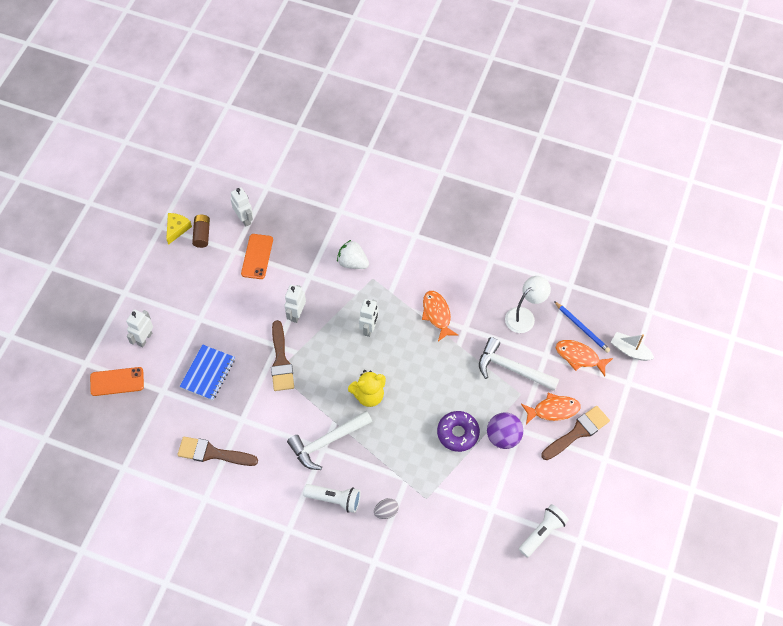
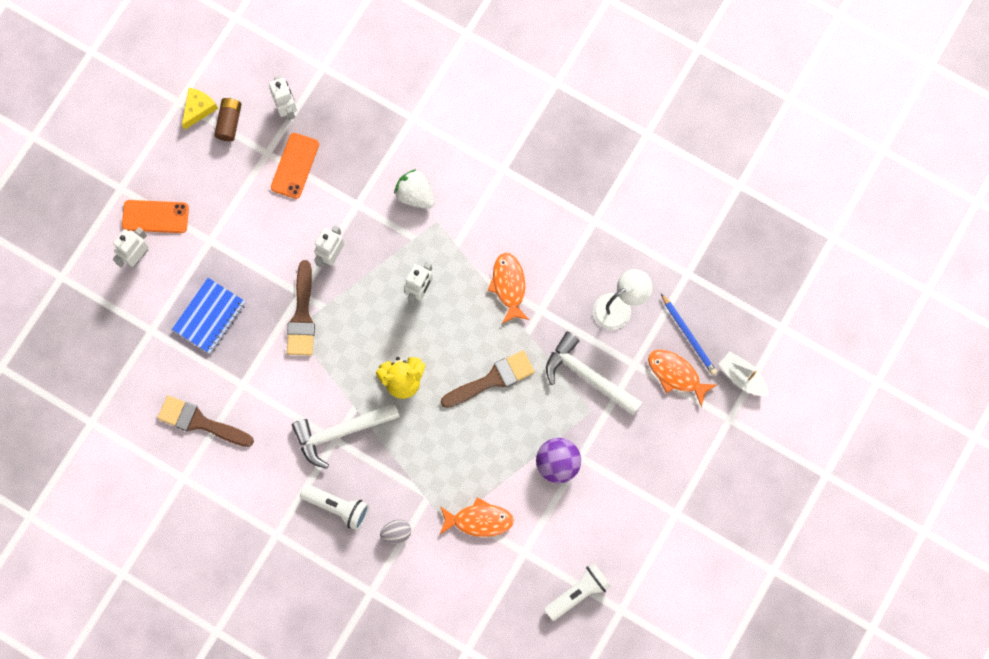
camera: 10 degrees right, 15 degrees up
orange phone [90,367,144,396] -> orange phone moved to [122,200,189,233]
purple donut [437,411,480,452] -> none
orange fish [521,393,581,424] -> orange fish moved to [440,497,514,537]
brown brush [541,406,610,460] -> brown brush moved to [441,350,535,408]

